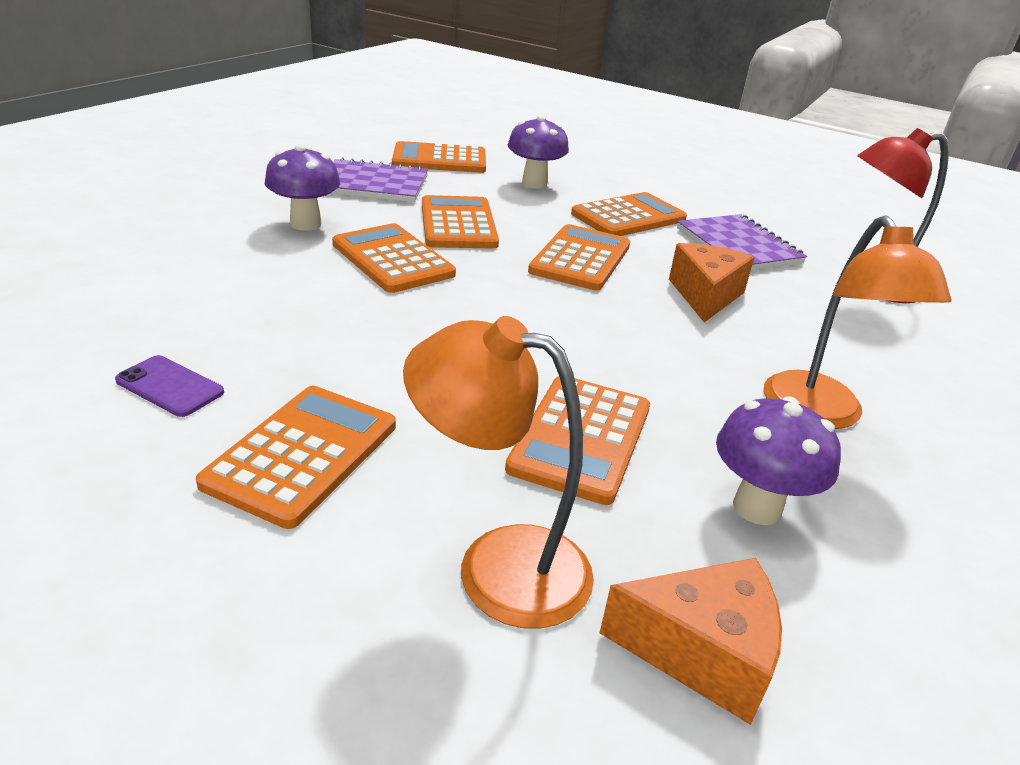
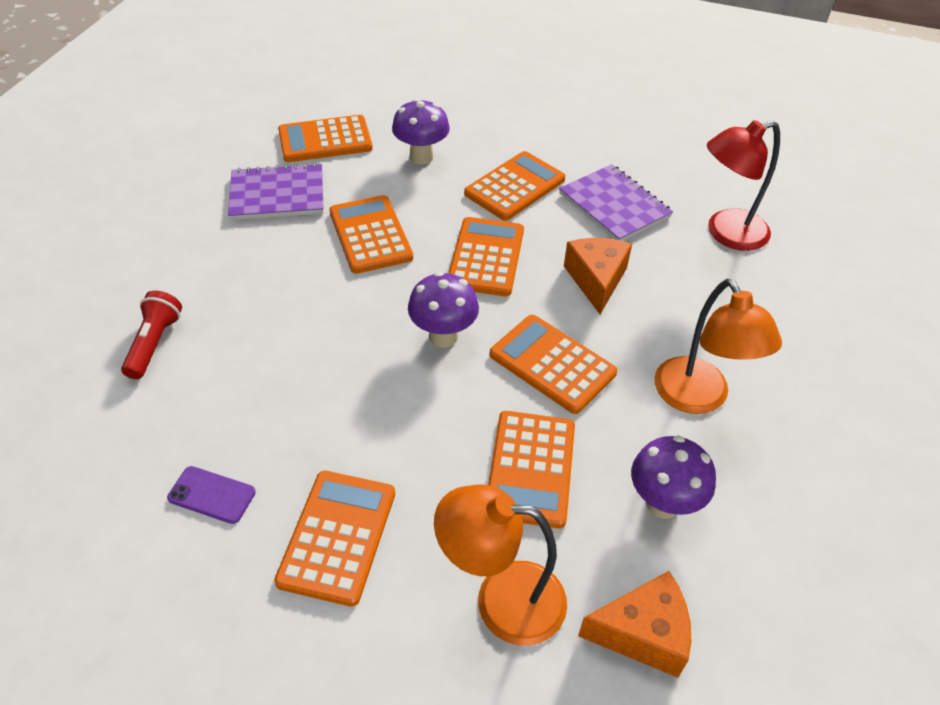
camera: 10 degrees left, 15 degrees up
purple mushroom [265,144,340,231] -> purple mushroom moved to [408,272,479,348]
orange calculator [332,223,456,293] -> orange calculator moved to [490,315,617,414]
none -> red flashlight [121,290,182,379]

